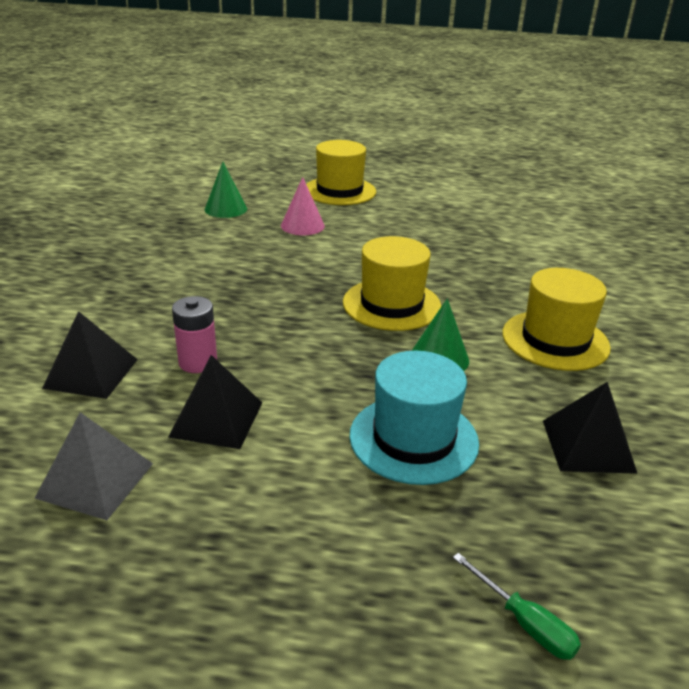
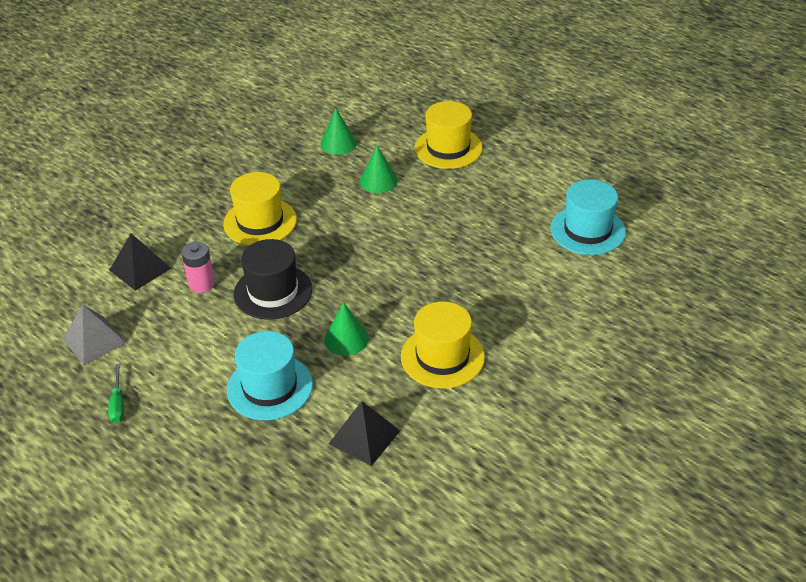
camera: 35 degrees right, 10 degrees up
black pyramid [168,355,262,449] -> none
pink cone [281,177,325,235] -> green cone [360,146,398,193]
yellow hat [343,236,441,331] -> yellow hat moved to [223,172,297,246]
green screwdriver [453,553,581,660] -> green screwdriver moved to [108,363,124,423]
none -> black hat [234,239,313,320]
none -> turquoise hat [550,179,626,255]

